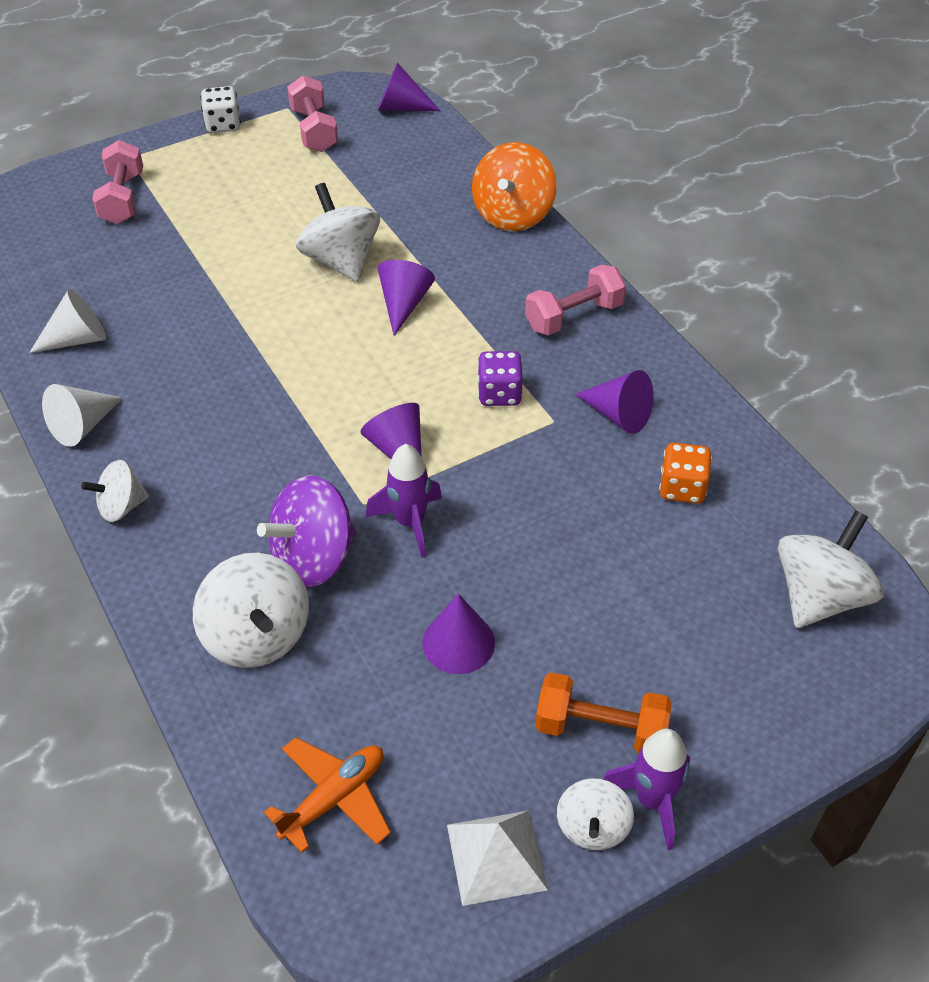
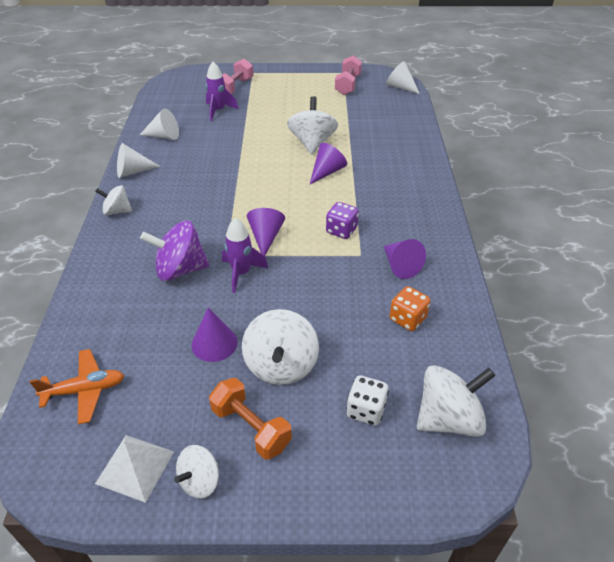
camera: 30 degrees right, 5 degrees down
white spinning top [193,553,309,668] -> white spinning top moved to [242,309,319,385]
white dice [201,86,241,133] -> white dice moved to [346,375,389,426]
purple cone [378,63,441,111] -> white cone [386,61,420,94]
orange spinning top [472,142,557,231] -> none
pink dumbbell [525,265,626,336] -> none
purple rocket [603,729,690,850] -> purple rocket moved to [206,62,238,121]

